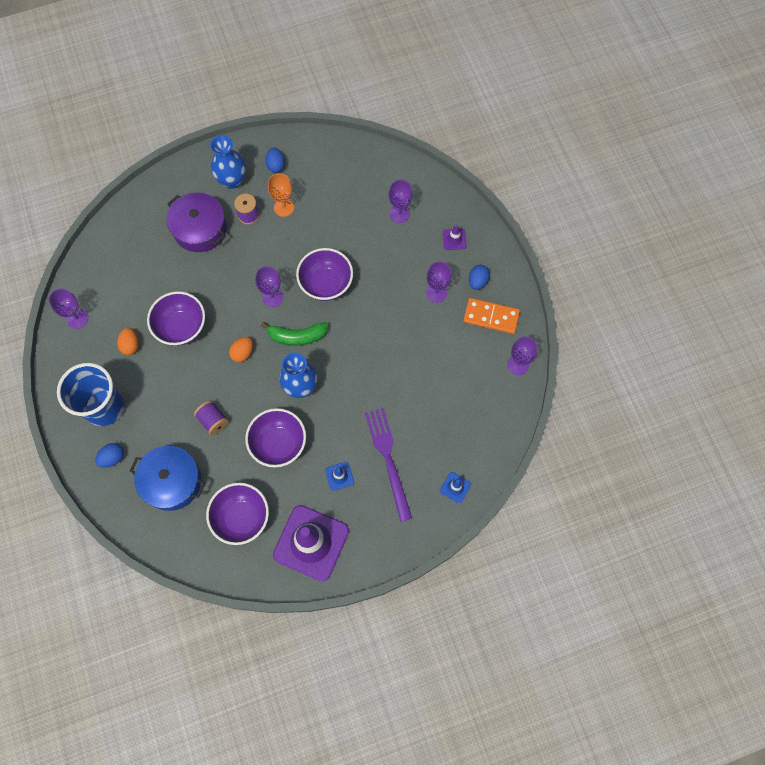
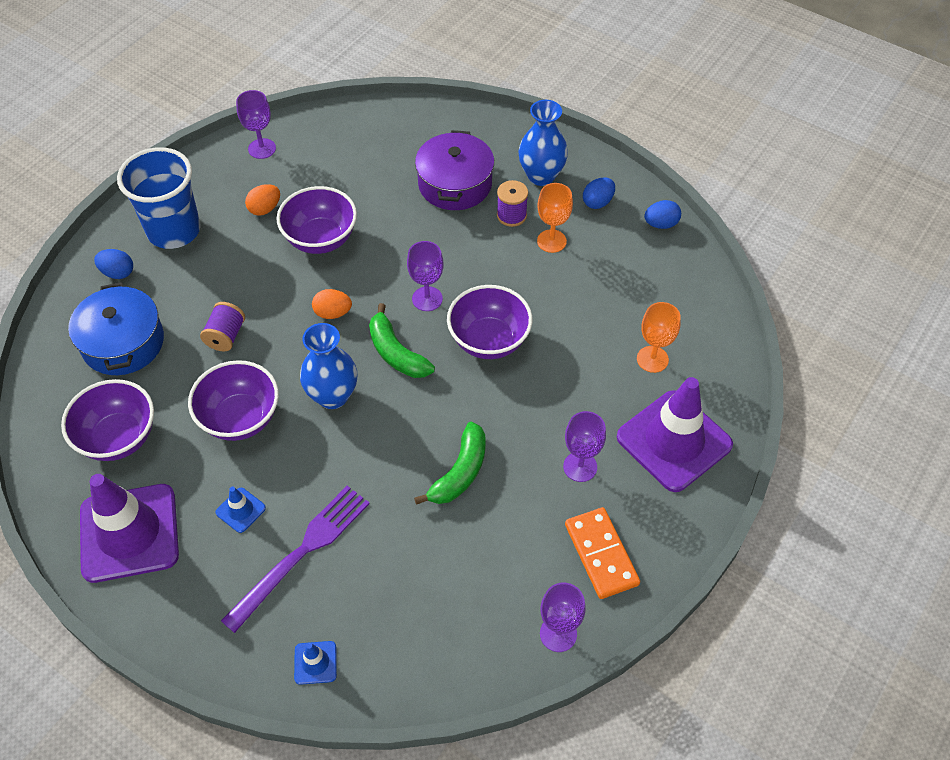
camera: 55 degrees right, 15 degrees down
purple goblet [388,180,413,223] -> orange goblet [637,302,681,373]
purple traffic cone [442,225,467,250] -> purple traffic cone [617,377,733,492], size x2.41
blue egg [469,265,490,290] -> blue egg moved to [644,200,681,229]
none -> green banana [414,422,485,505]

